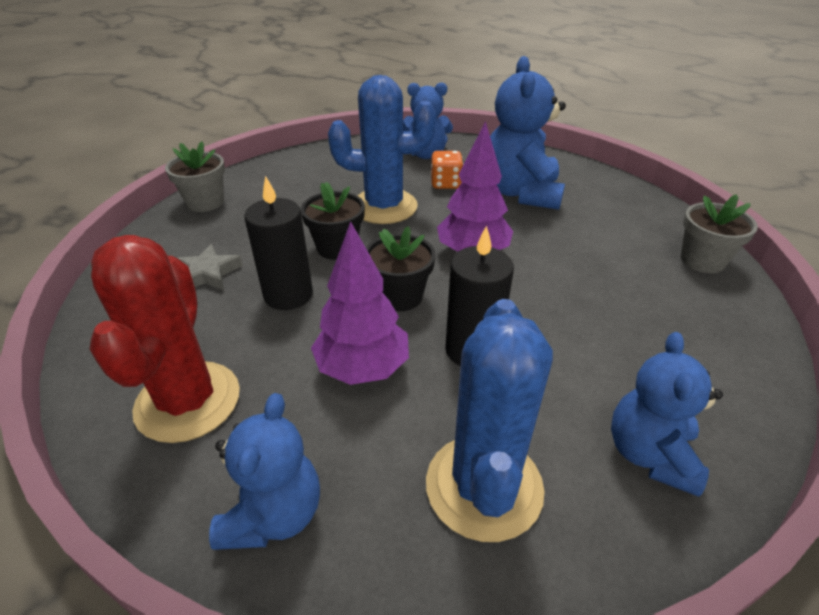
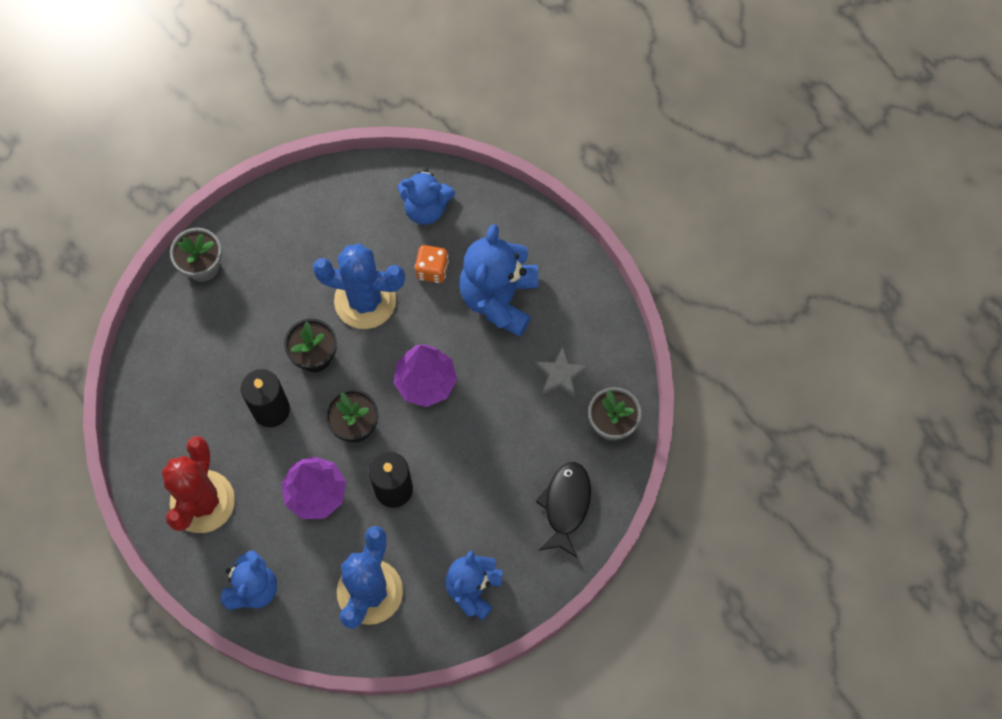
camera: 10 degrees right, 30 degrees up
grey star [177,244,243,290] -> grey star moved to [535,347,587,398]
none -> black fish [535,462,591,558]

